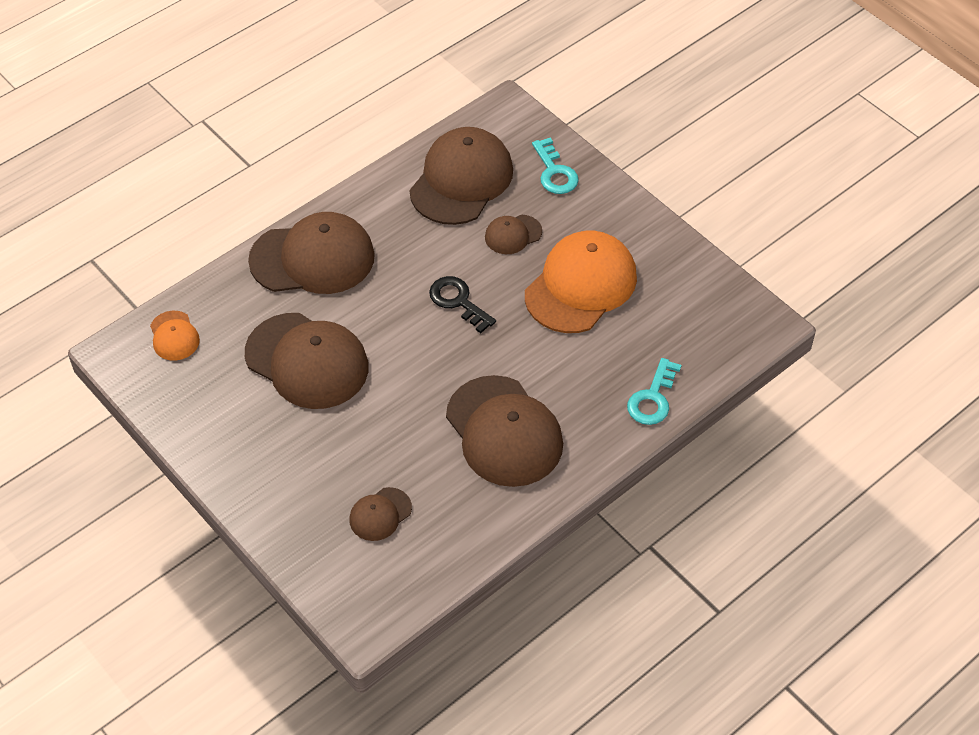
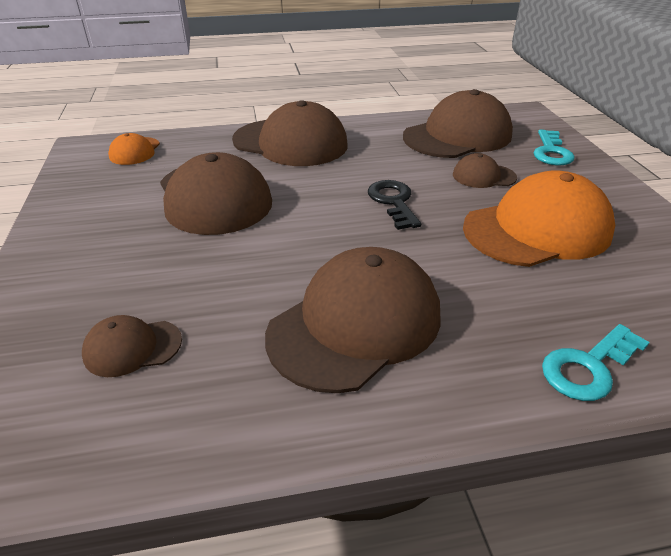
camera: 30 degrees right, 15 degrees down
brown cap [446,375,563,487] -> brown cap turned 135 degrees counterclockwise [265,247,441,393]

